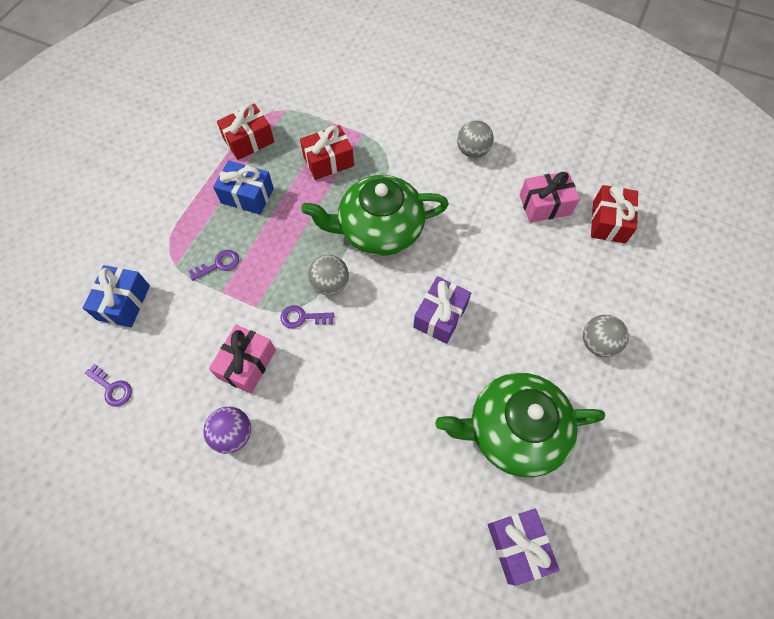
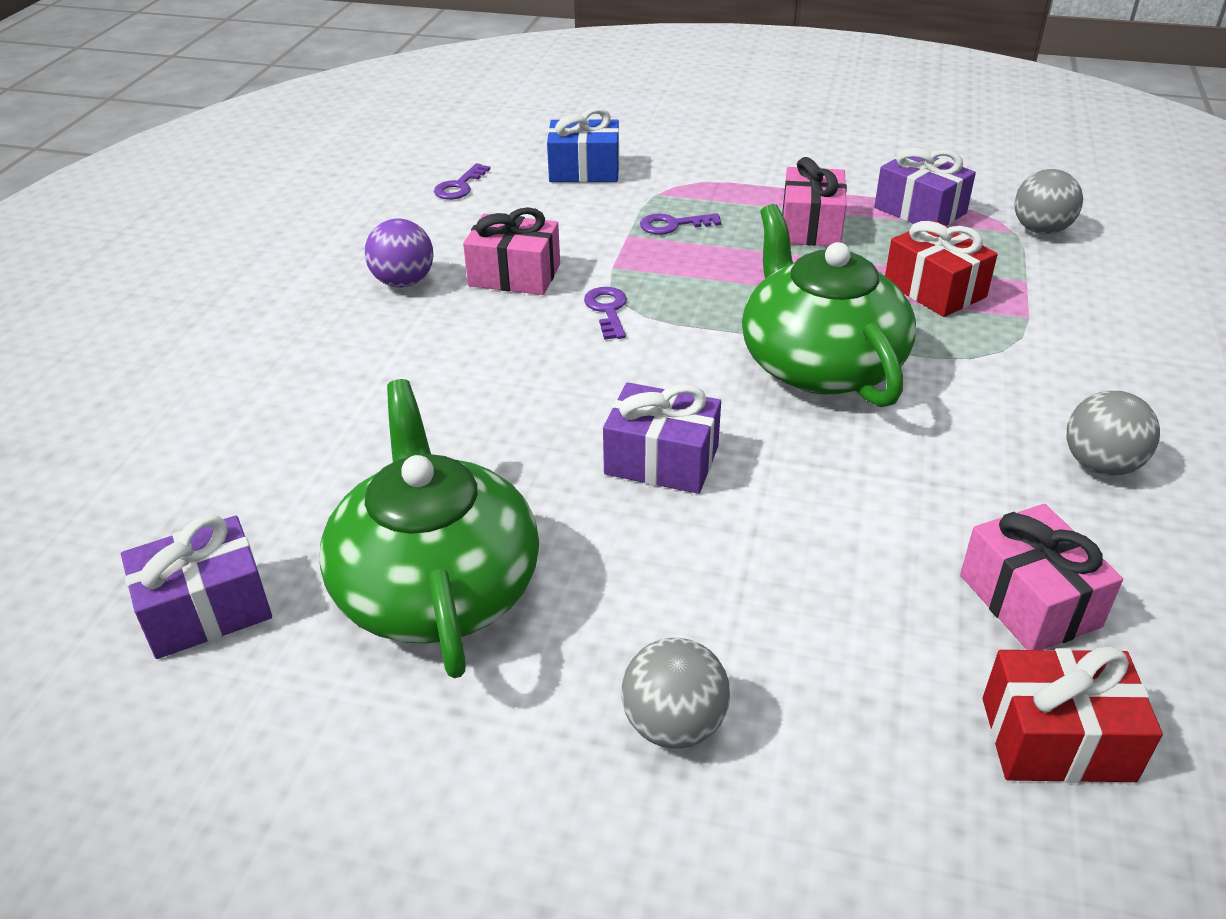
camera: 80 degrees right, 25 degrees down
purple key [189,250,239,281] -> purple key turned 120 degrees clockwise [640,213,721,235]
blue gift [213,160,274,215] -> pink gift [782,157,847,246]
red gift [217,104,274,160] -> purple gift [874,147,976,226]
grey ball [308,255,349,295] -> grey ball moved to [1014,169,1083,235]

